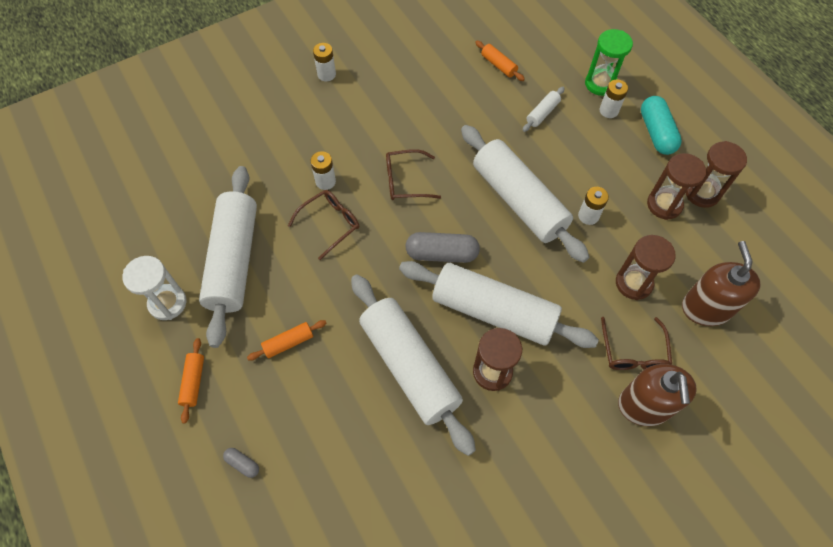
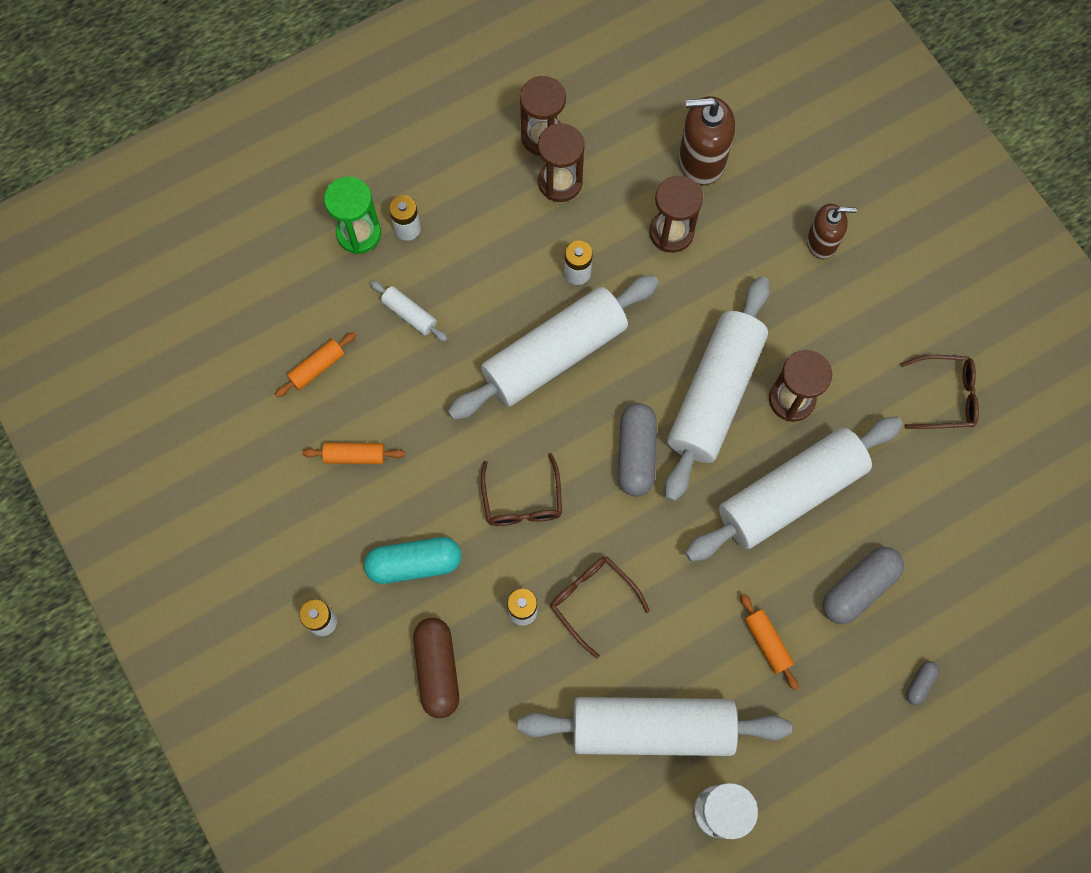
camera: 90 degrees left, 10 degrees up
orange rolling pin [178,338,204,424] -> orange rolling pin moved to [302,443,405,464]
brown glasses [601,317,672,370] -> brown glasses moved to [900,355,979,429]
brown soap dispenser [618,364,697,427] -> brown soap dispenser [807,204,857,259], size x0.64
turquoise capsule [641,96,682,155] -> turquoise capsule moved to [364,537,461,584]
none -> brown capsule [413,618,459,718]
none -> grey capsule [823,547,904,624]

